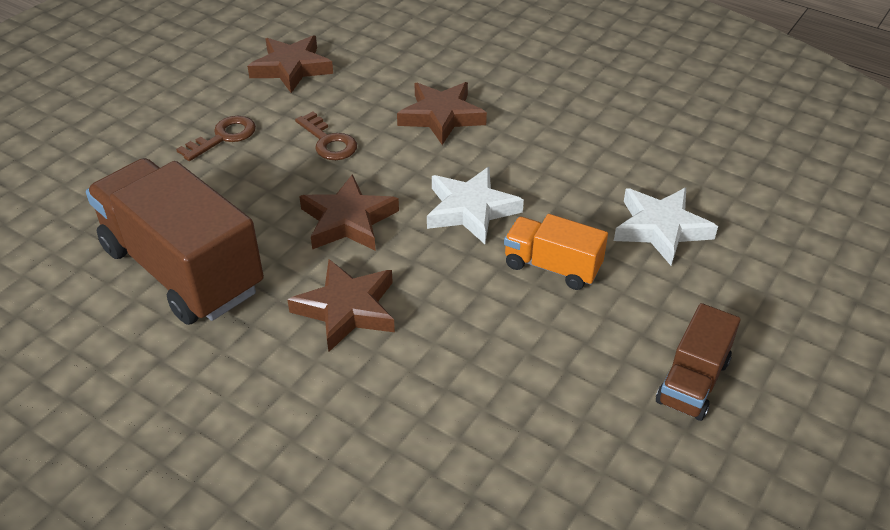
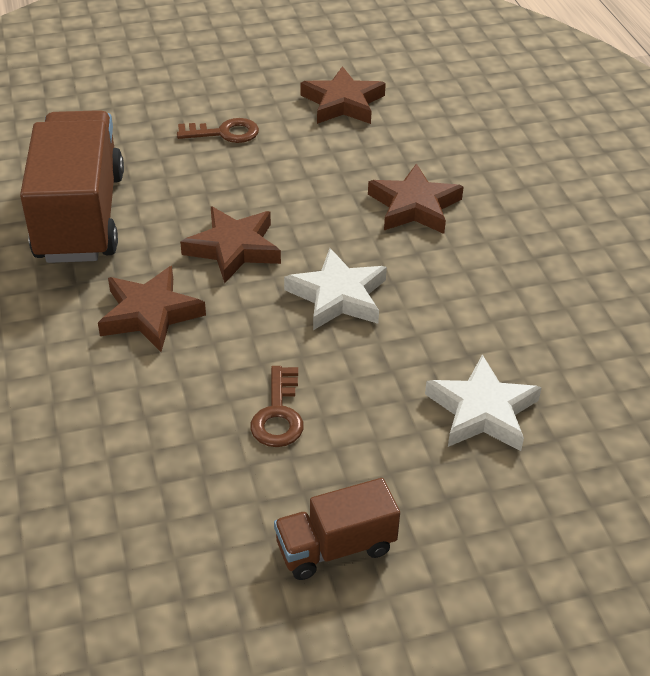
camera: 40 degrees right, 0 degrees up
brown key [295,112,357,160] -> brown key moved to [250,366,304,447]
orange truck [504,214,608,290] -> none

